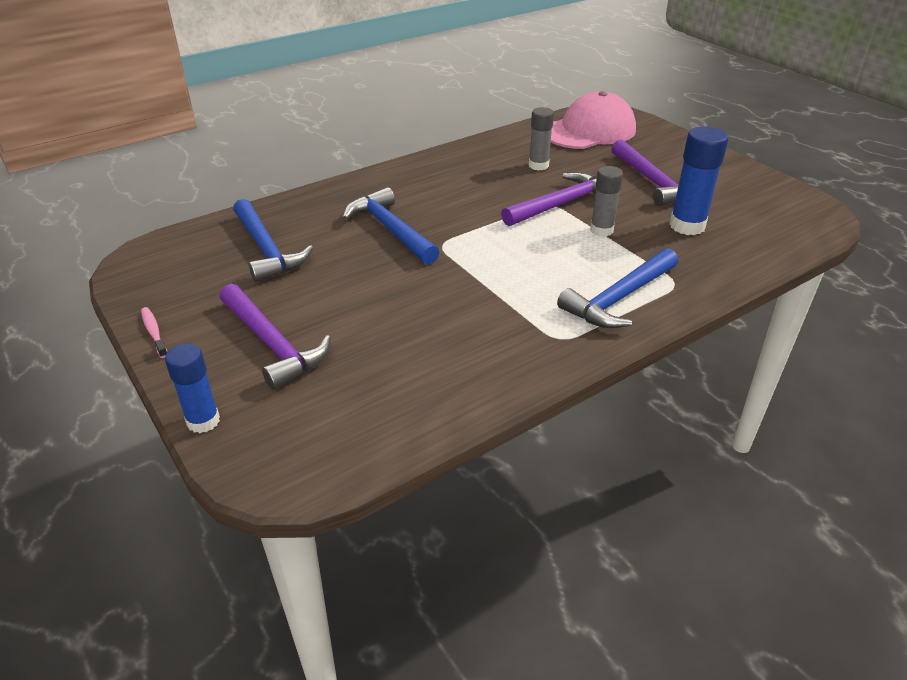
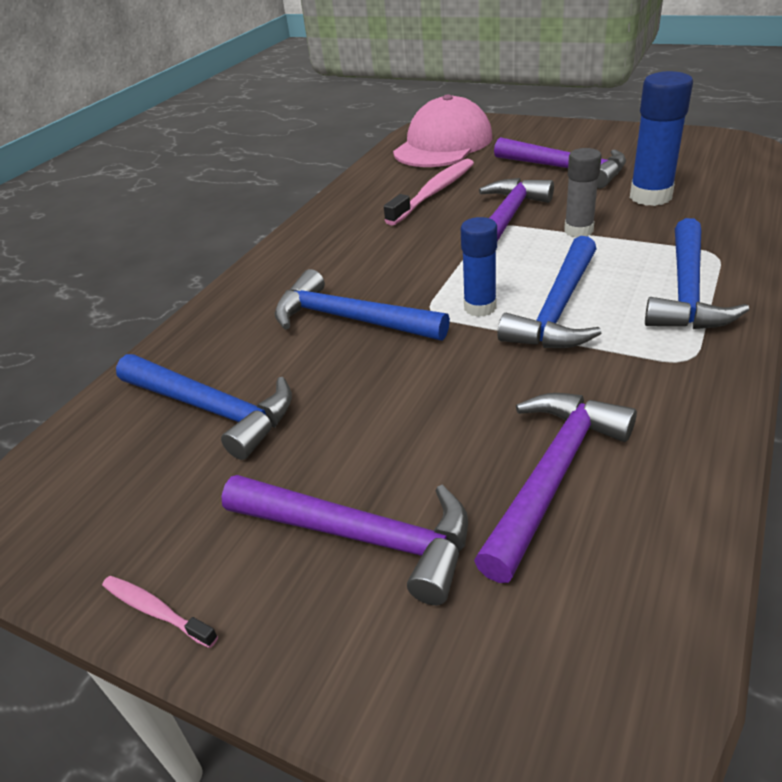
camera: 25 degrees left, 0 degrees up
blue glue stick [165,343,220,433] -> blue glue stick moved to [461,217,497,317]
grey glue stick [529,107,554,171] -> pink toothbrush [384,159,474,226]
none -> purple hammer [474,393,637,583]
none -> blue hammer [497,236,601,348]

